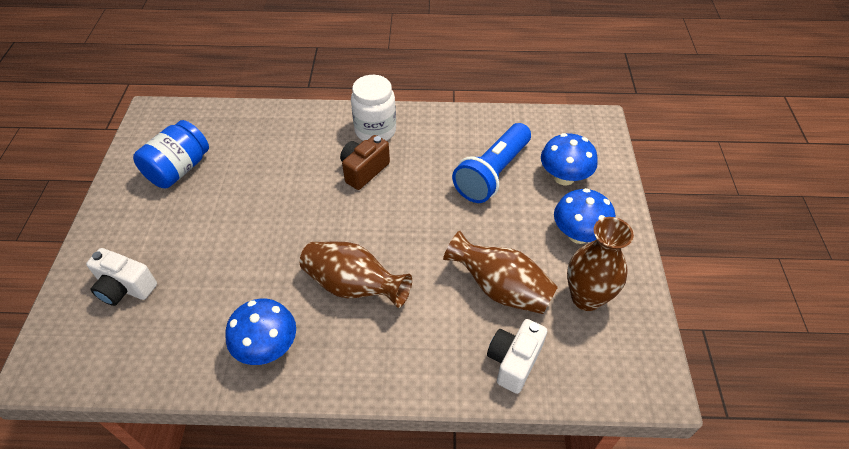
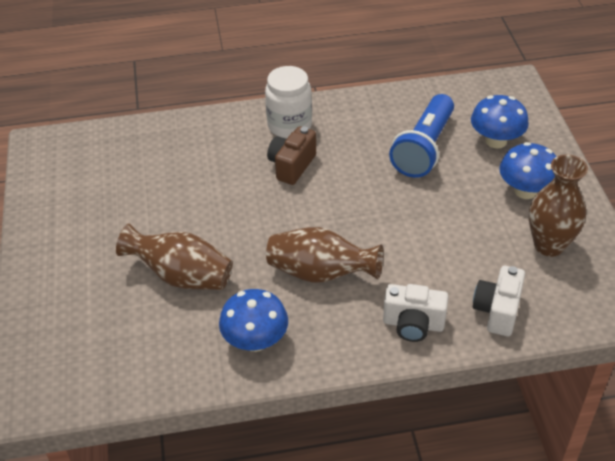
camera: 10 degrees left, 5 degrees down
white camera [86,248,157,306] -> white camera moved to [383,284,449,342]
blue jar [133,120,209,189] -> none
brown vase [443,230,558,314] -> brown vase moved to [116,224,233,290]

